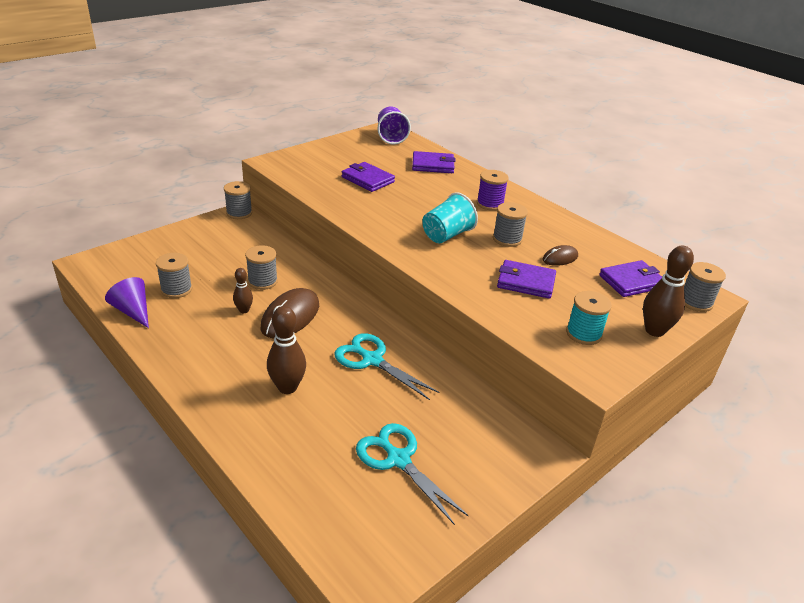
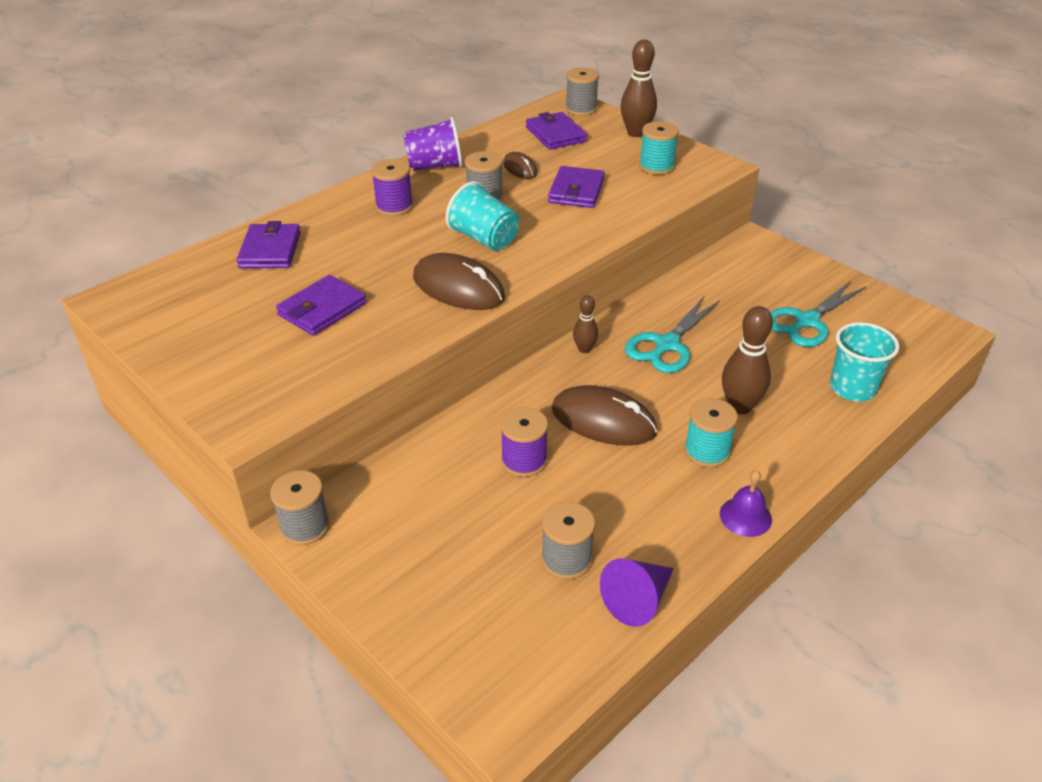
camera: 90 degrees left, 5 degrees up
brown bowling pin [233,268,253,313] -> brown bowling pin moved to [573,295,598,353]
grey spool [245,245,278,290] -> purple spool [500,407,548,477]
purple cup [378,107,411,144] -> purple cup moved to [403,117,463,171]
none -> brown mouse [413,253,505,310]
none -> turquoise spool [684,398,738,468]
none -> purple bell [720,470,772,537]
none -> turquoise cup [830,322,899,402]

